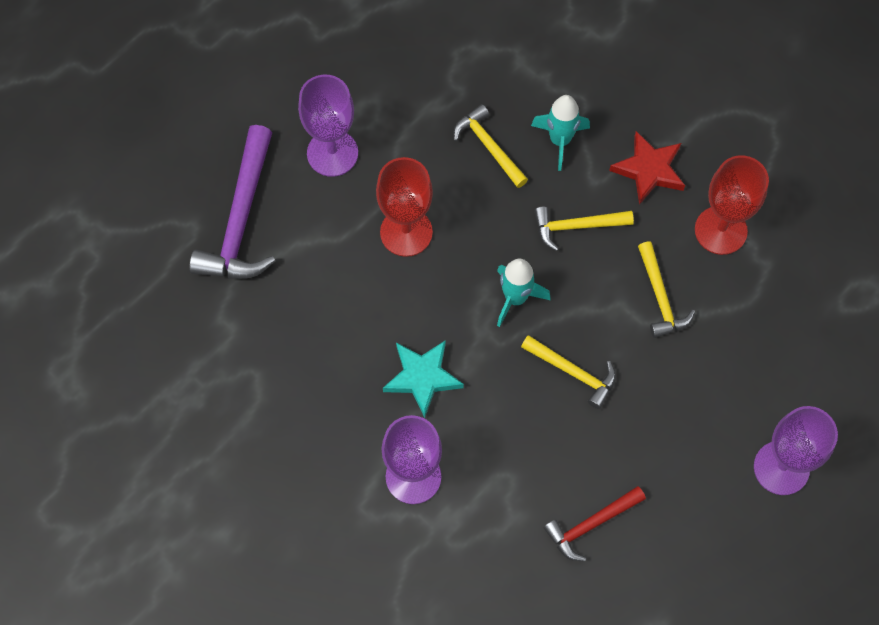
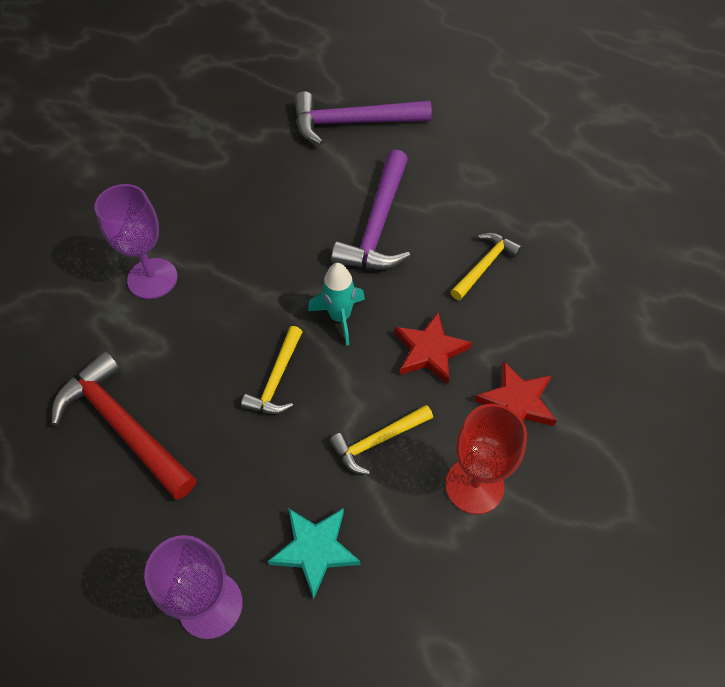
camera: 75 degrees right, 10 degrees down
purple goblet [298,74,358,177] -> none
red goblet [376,157,433,257] -> purple hammer [331,150,410,270]
turquoise star [383,340,464,418] -> turquoise star moved to [268,508,360,599]
turquoise rocket [531,95,590,171] -> none
yellow hammer [534,207,634,251] -> red star [395,312,472,384]
red hammer [544,486,646,562] -> red hammer [51,351,196,500], size x1.72

